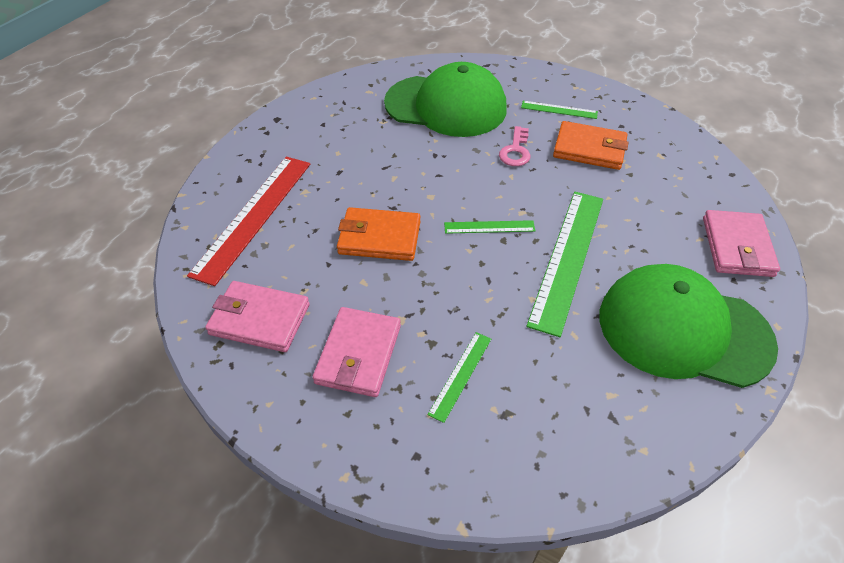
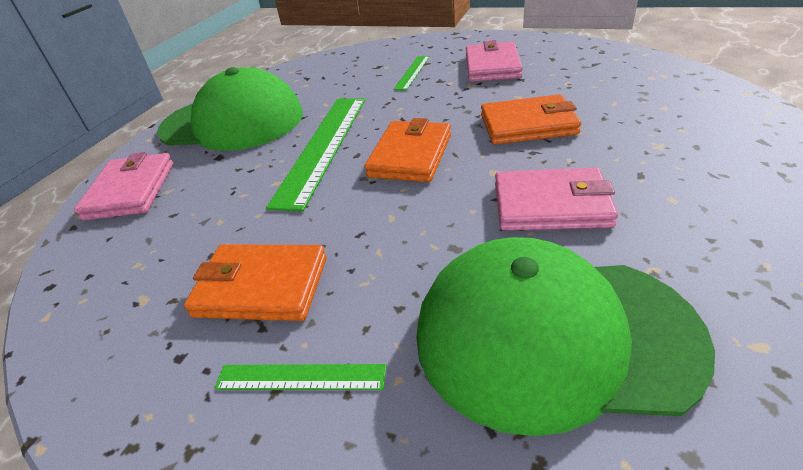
camera: 175 degrees right, 10 degrees down
red ruler [187,157,310,286] -> none
pink wallet [205,281,310,352] -> pink wallet moved to [495,167,618,230]
green ruler [444,220,535,234] -> orange wallet [365,118,451,182]
pink key [499,126,531,166] -> none

